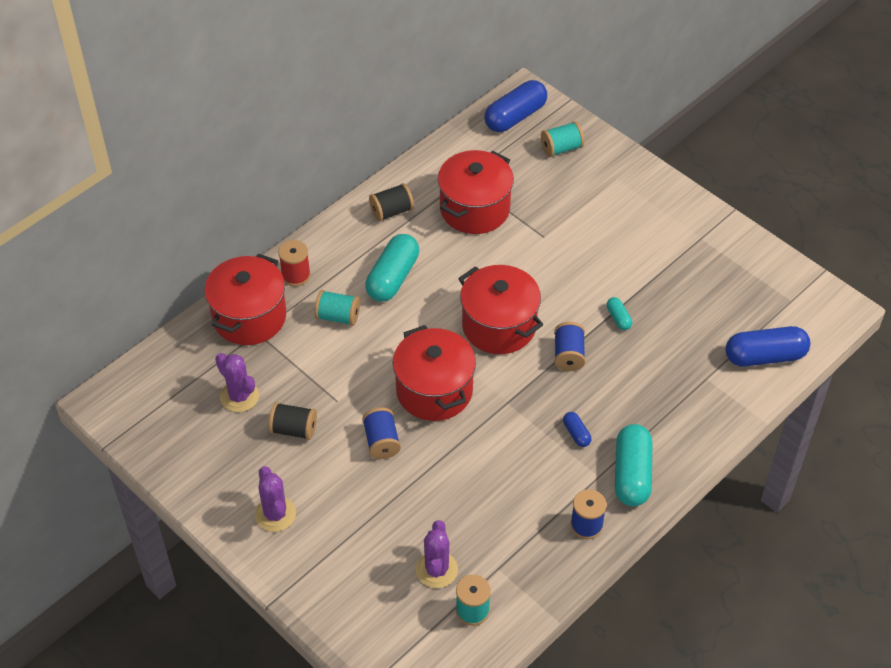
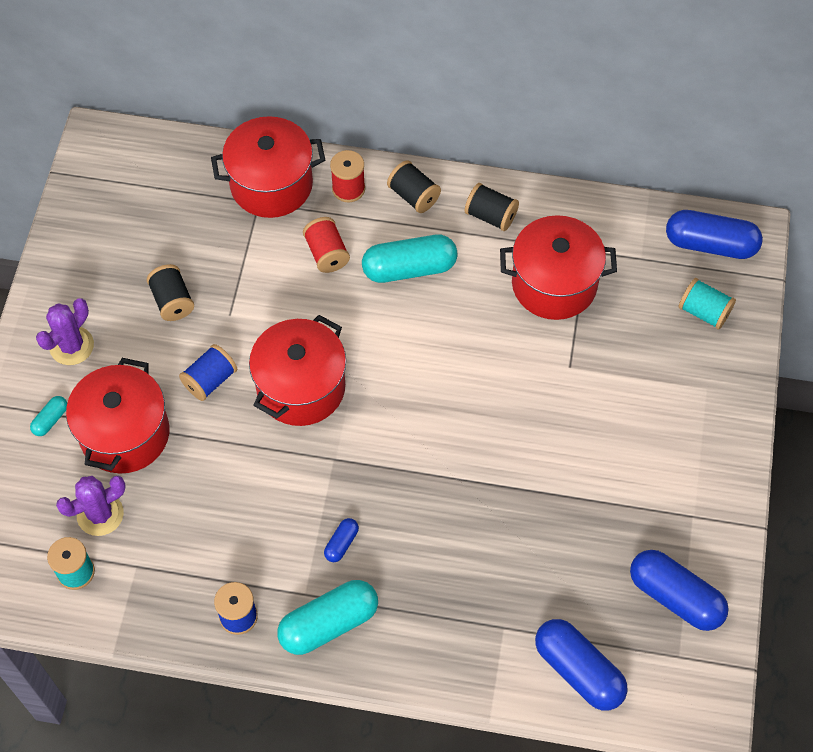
camera: 55 degrees right, 10 degrees up
purple cactus [215,353,259,412] -> none
turquoise spool [314,290,360,326] -> red spool [303,217,350,273]
red pot [458,265,543,354] -> red pot moved to [66,358,169,473]
blue spool [554,322,585,371] -> none
turquoise capsule [607,297,632,330] -> turquoise capsule moved to [30,396,67,436]
none -> black spool [387,161,441,213]
none -> blue capsule [630,550,729,631]

